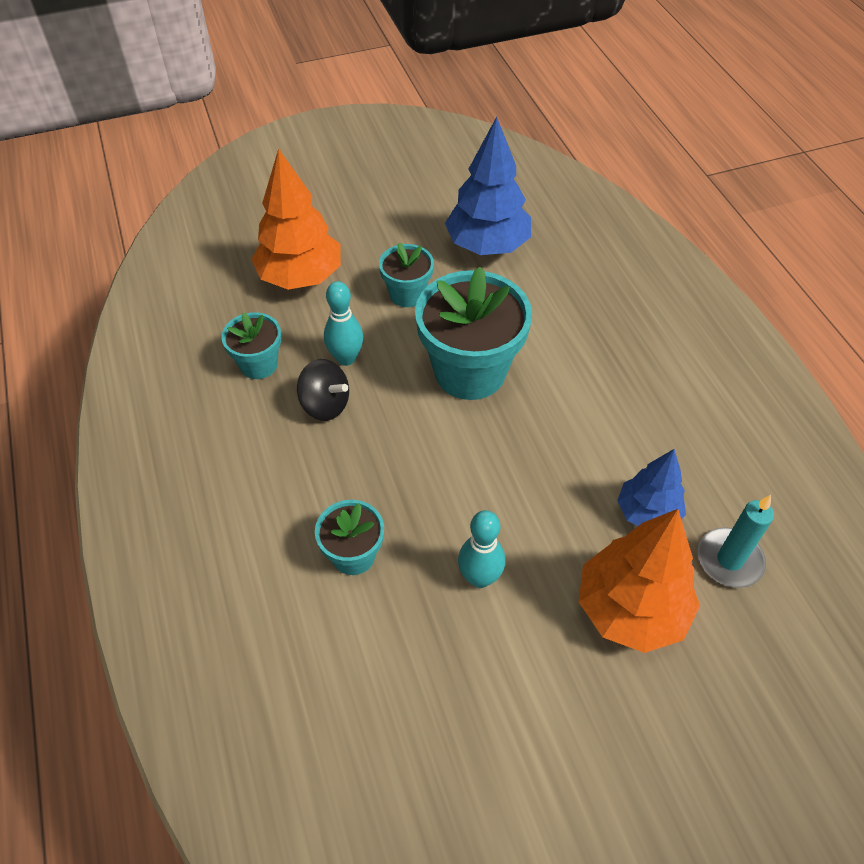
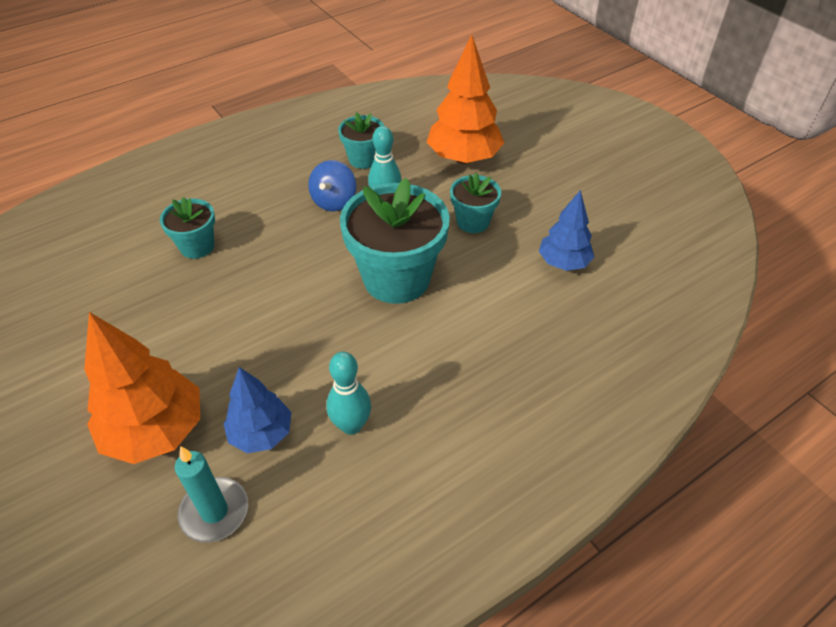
camera: 75 degrees right, 5 degrees down
black spinning top [297,359,349,421] -> blue spinning top [308,160,356,211]
blue tree [445,117,531,255] -> blue tree [539,190,594,271], size x0.62
turquoise bowling pin [458,510,505,588] -> turquoise bowling pin moved to [326,352,371,435]

